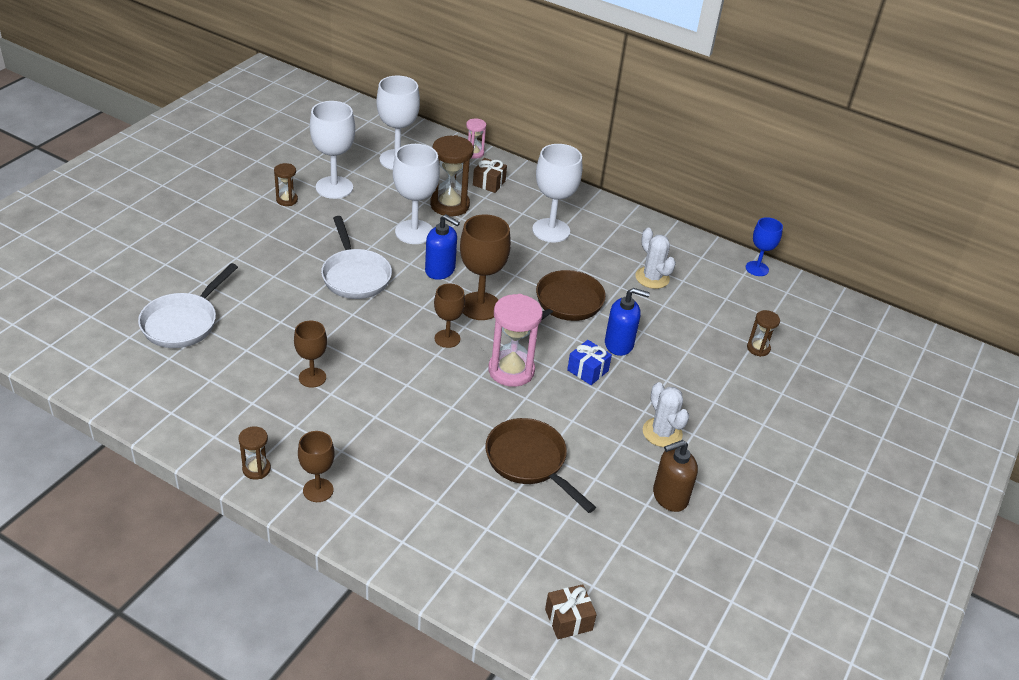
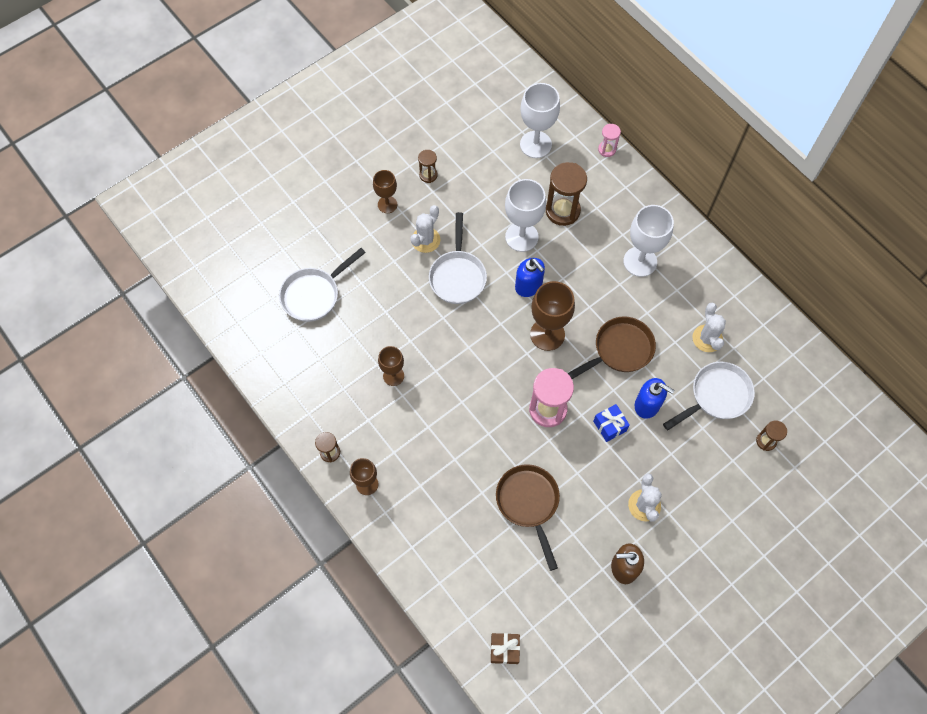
camera: 25 degrees right, 25 degrees up
white goblet [310,101,355,199] -> none
brown goblet [434,283,465,348] -> brown goblet moved to [373,170,397,213]
brown gift [473,158,507,193] -> none
blue goblet [746,217,783,276] -> none
none -> white cactus [410,205,440,253]
none -> white pan [663,362,755,430]

